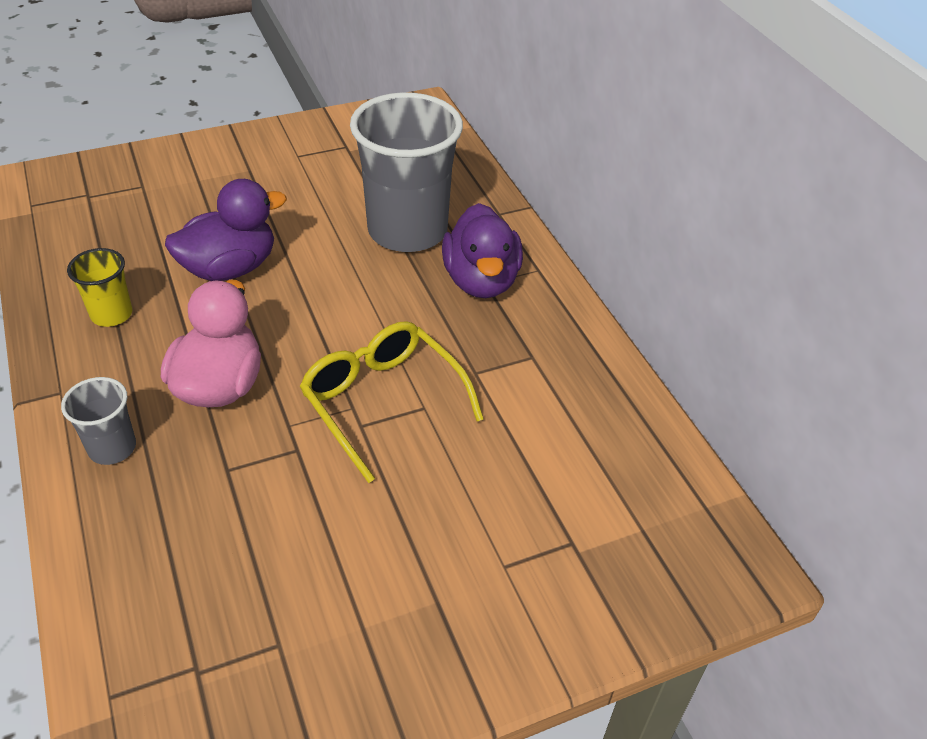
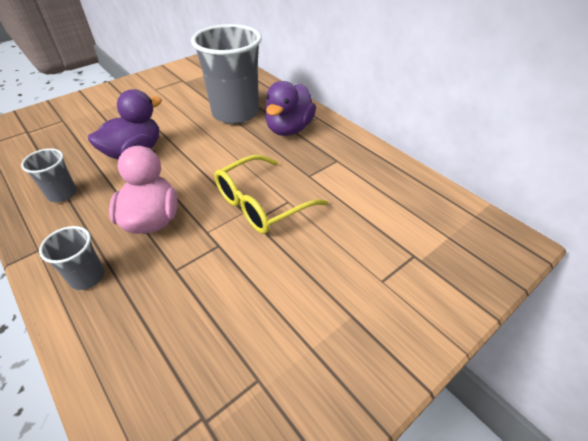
camera: 15 degrees left, 0 degrees up
yellow cup [67,248,132,327] -> grey cup [21,148,77,202]
yellow glasses [299,321,484,483] -> yellow glasses turned 75 degrees counterclockwise [214,155,328,234]
purple duck [442,203,523,298] -> purple duck turned 45 degrees clockwise [265,81,316,136]

